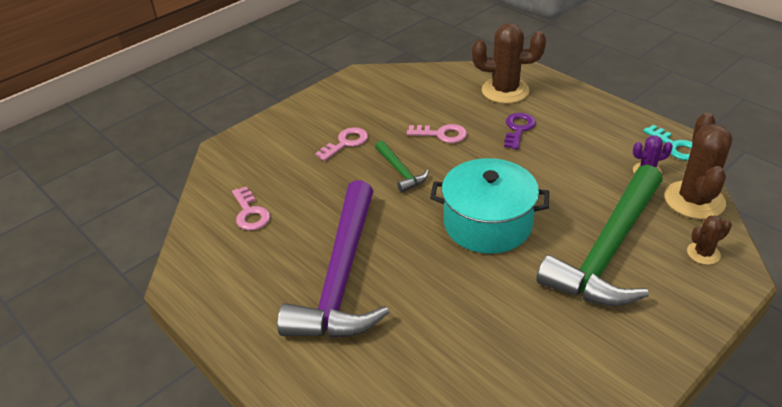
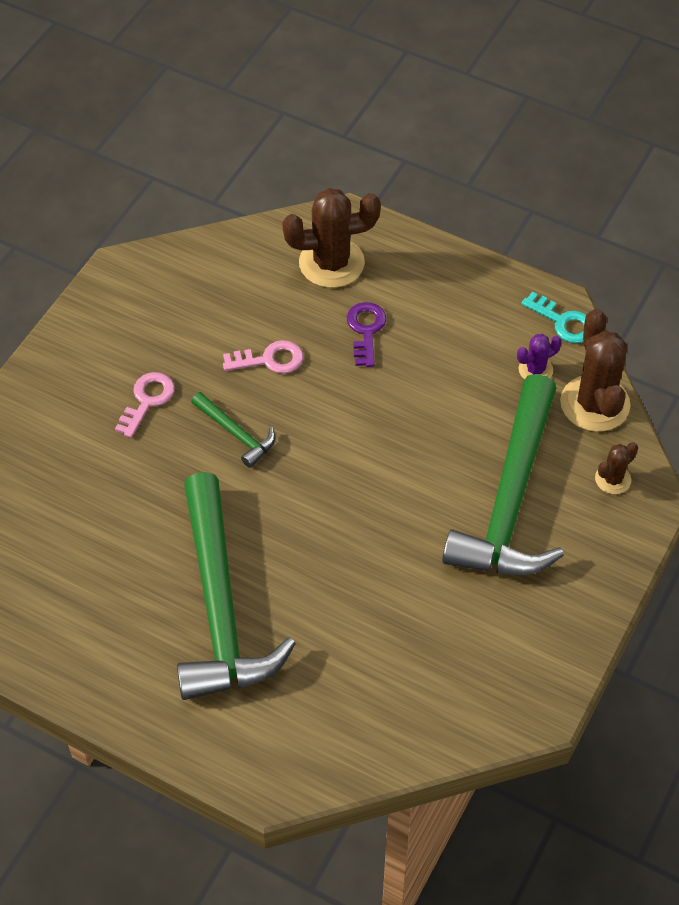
camera: 20 degrees left, 15 degrees up
pink key [232,186,270,230] -> none
purple hammer [277,180,389,338] -> green hammer [177,472,296,700]
turquoise pot [430,158,549,254] -> none

